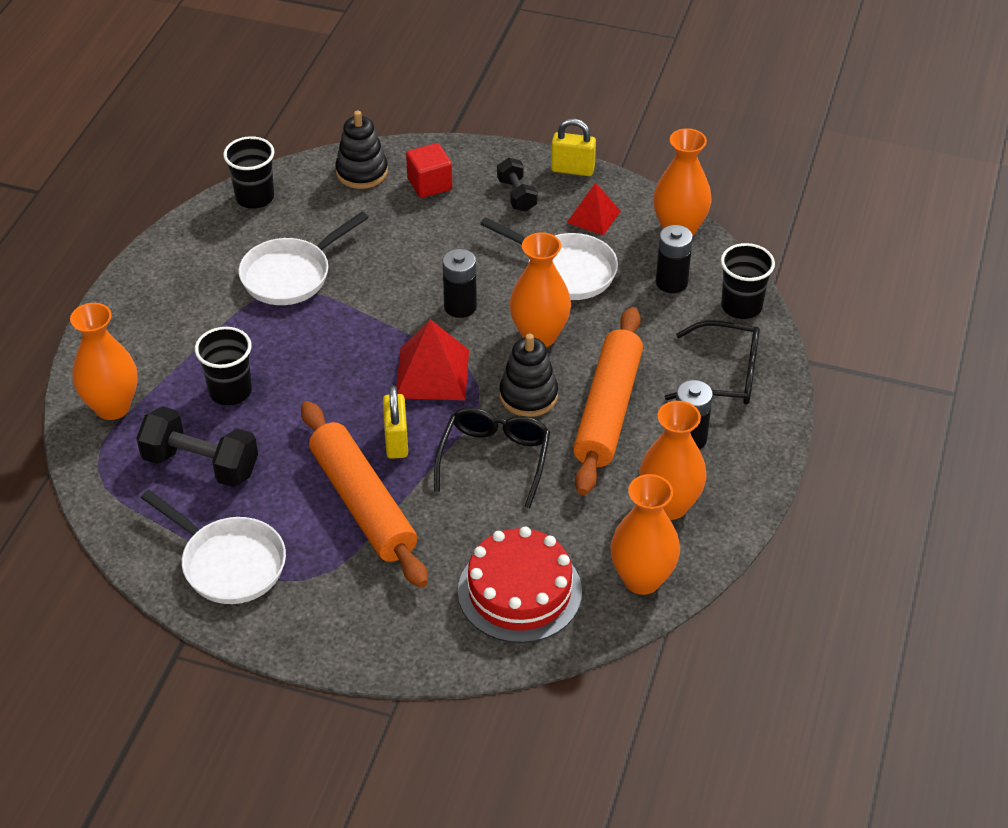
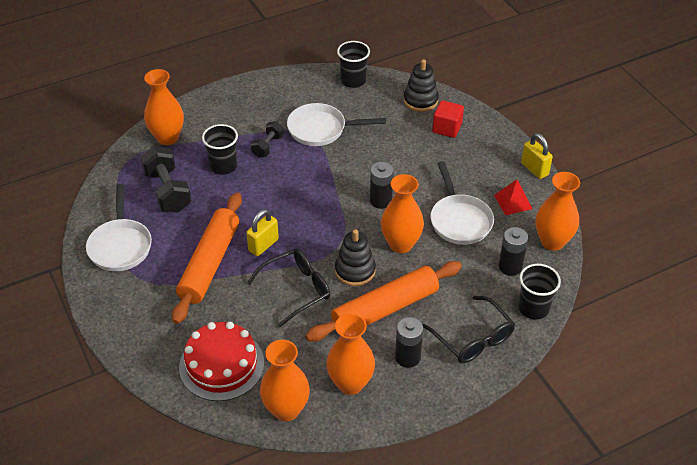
camera: 45 degrees right, 0 degrees up
red pyramid [396,319,469,400] -> none
black dumbbell [497,157,538,212] -> black dumbbell moved to [251,121,284,158]

